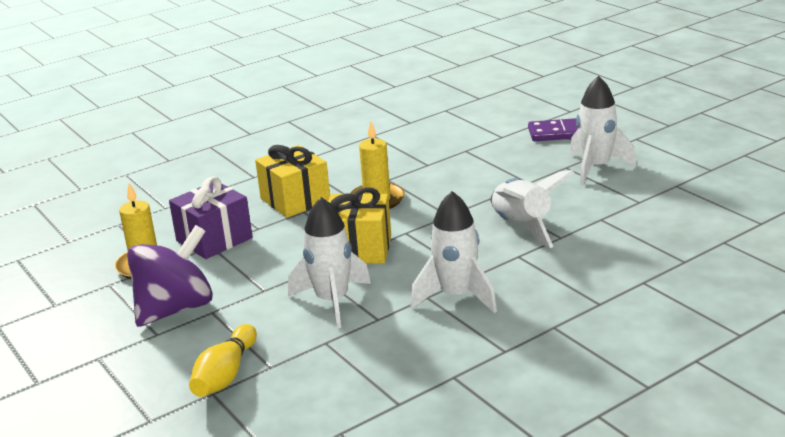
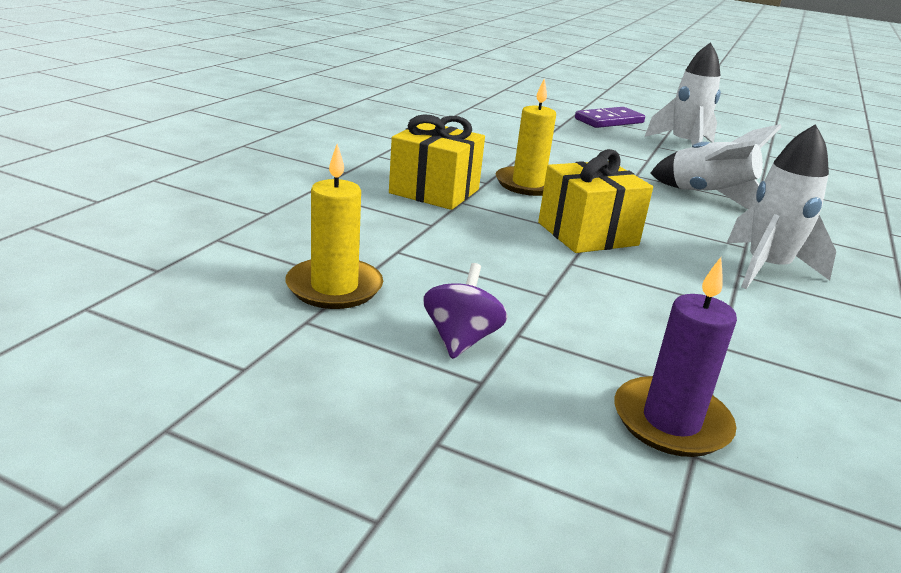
camera: 35 degrees left, 0 degrees up
purple spinning top [127,225,213,327] -> purple spinning top [423,263,508,359], size x0.55
purple gift [169,176,253,259] -> none
yellow bowling pin [189,324,257,397] -> purple candle [615,257,737,457]
white rocket [288,197,371,328] -> none

